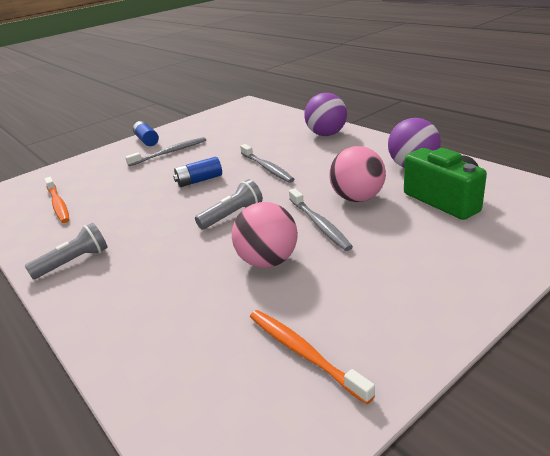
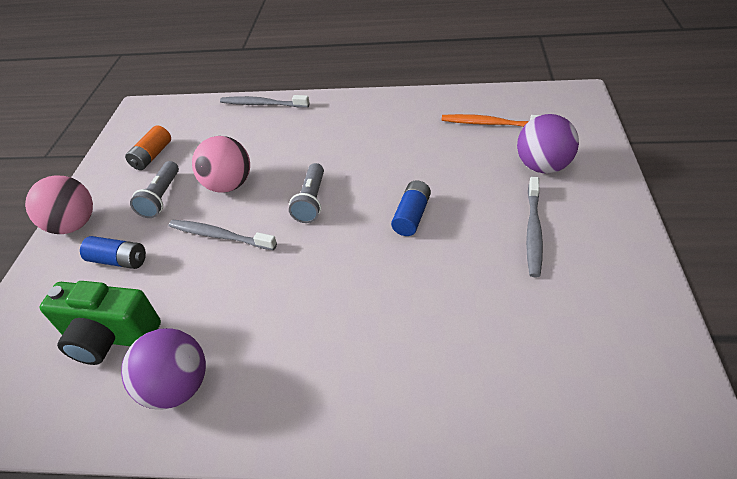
camera: 135 degrees right, 15 degrees up
grey flashlight [25,223,108,279] -> grey flashlight moved to [130,161,179,218]
blue battery [133,121,159,146] -> blue battery moved to [80,236,146,269]
grey toothbrush [240,144,294,183] -> grey toothbrush moved to [220,95,310,108]
orange toothbrush [250,310,375,404] -> orange battery [125,125,171,170]
purple ball [305,93,347,136] -> purple ball moved to [517,114,579,173]
pink ball [329,146,386,202] -> pink ball moved to [25,175,93,234]

